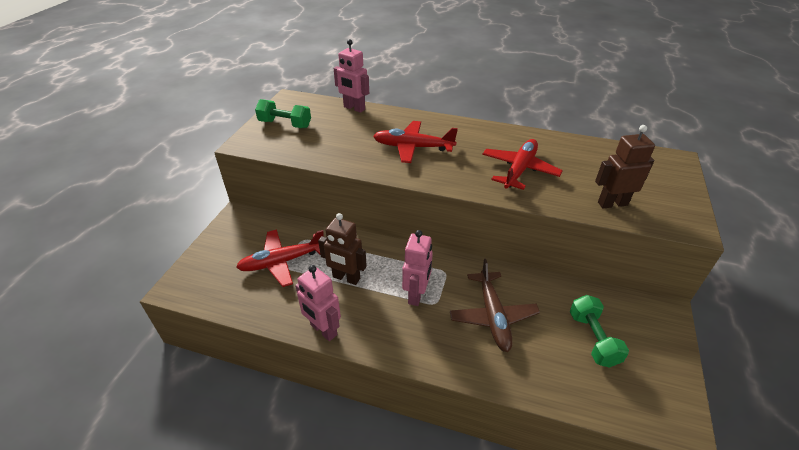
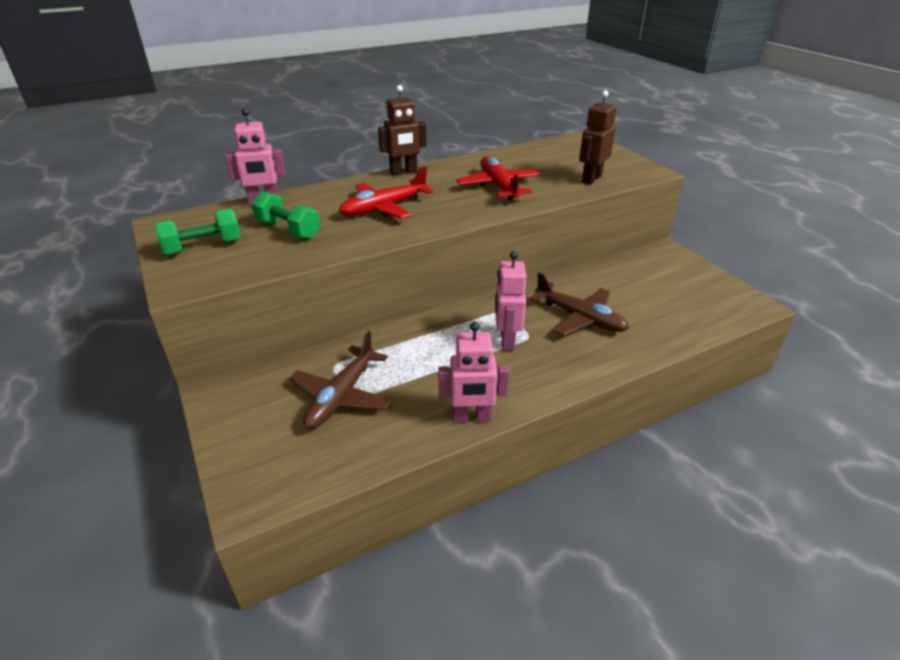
camera: 45 degrees left, 5 degrees down
red plane [236,230,323,287] -> brown plane [289,331,392,429]
brown robot [318,213,367,285] -> brown robot moved to [378,85,426,176]
pink robot [402,230,433,306] -> pink robot turned 150 degrees counterclockwise [495,251,526,350]
green dumbbell [570,295,629,368] -> green dumbbell moved to [251,191,320,239]

